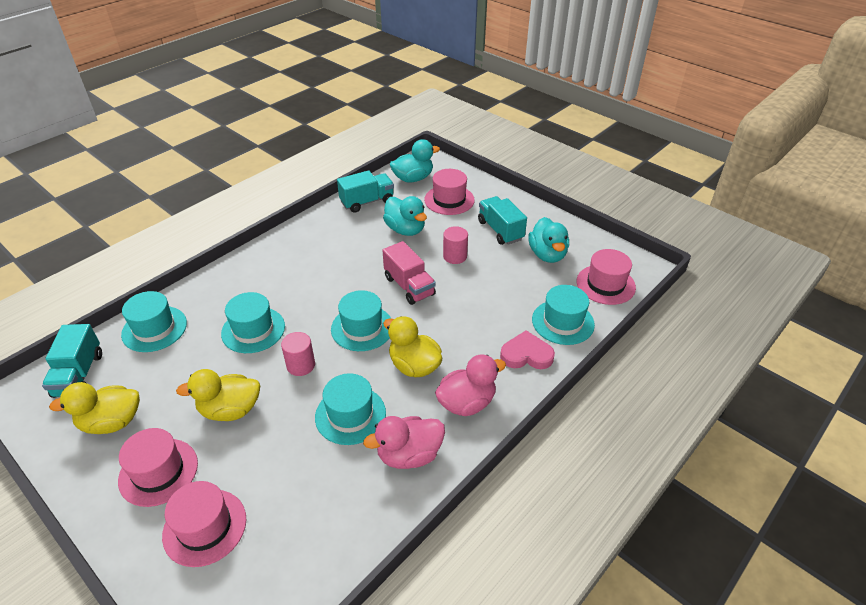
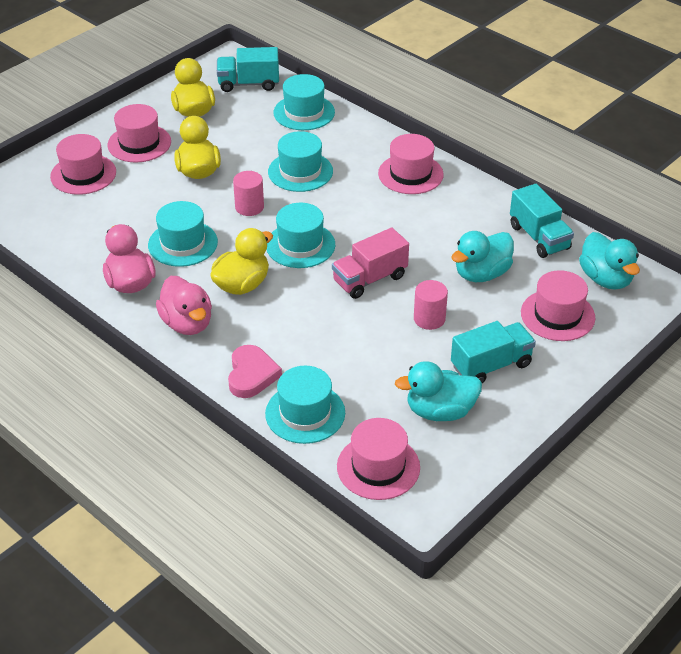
camera: 90 degrees right, 0 degrees up
none -> pink hat [378,134,444,194]

